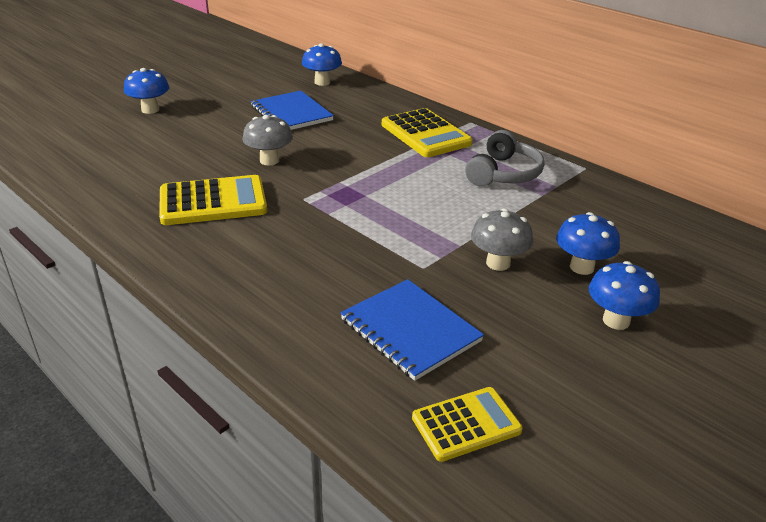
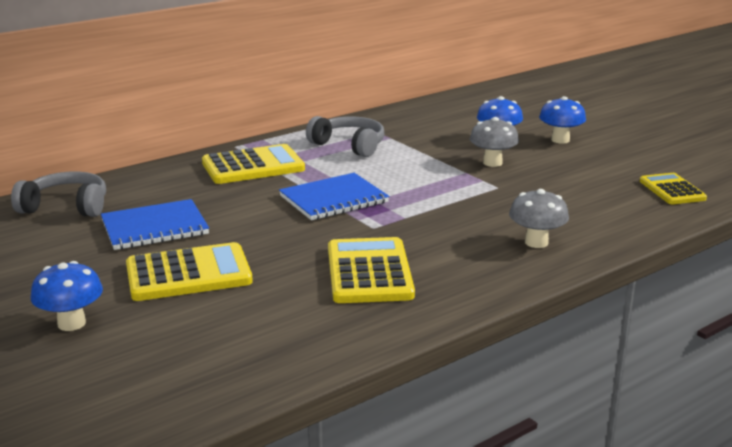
camera: 80 degrees left, 10 degrees down
grey mushroom [242,115,293,165] -> grey mushroom moved to [509,189,569,248]
blue mushroom [302,43,342,86] -> grey headphones [11,171,106,217]
blue notebook [340,279,484,381] -> blue notebook moved to [279,173,389,220]
none -> yellow calculator [126,242,253,301]

